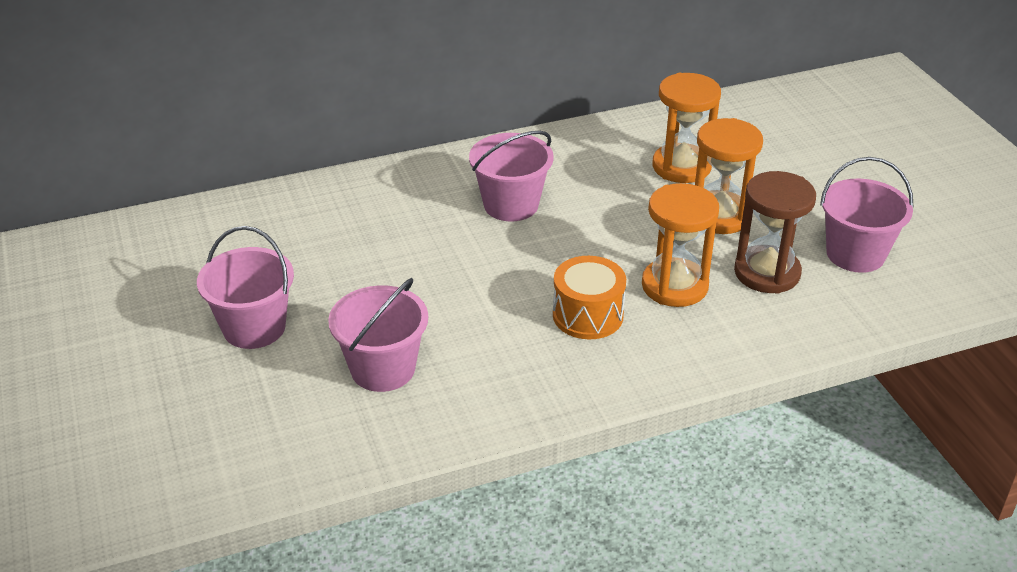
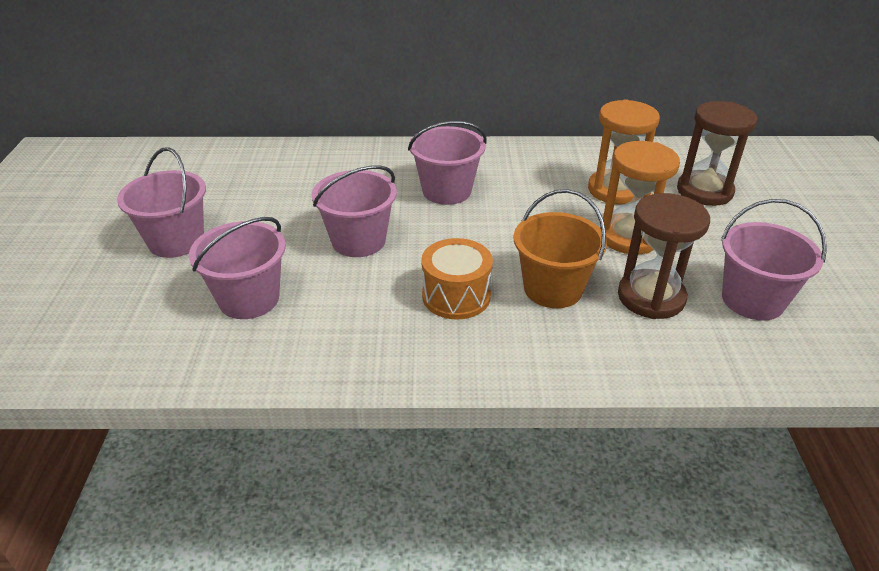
camera: 20 degrees right, 0 degrees up
orange hourglass [642,183,719,307] -> orange bucket [514,189,607,308]
none -> pink bucket [312,165,397,257]
none -> brown hourglass [677,101,757,206]

